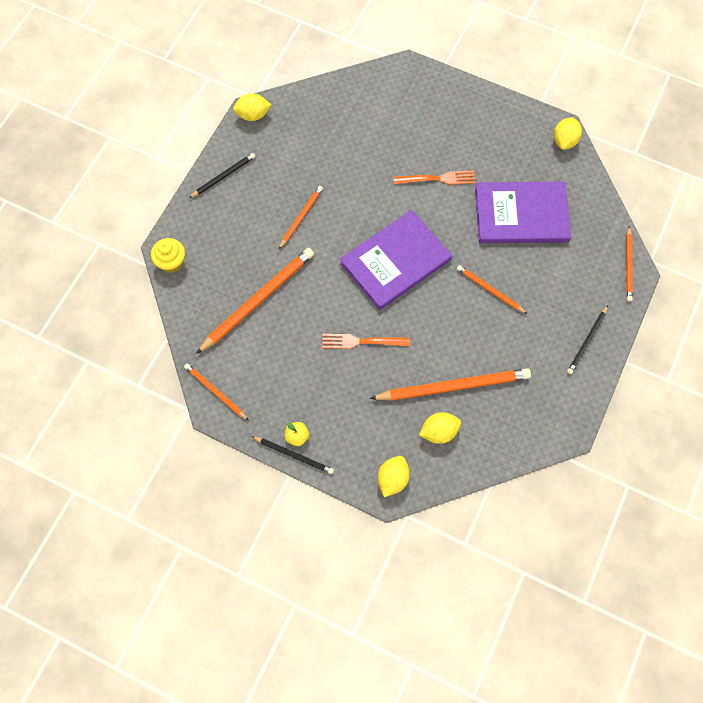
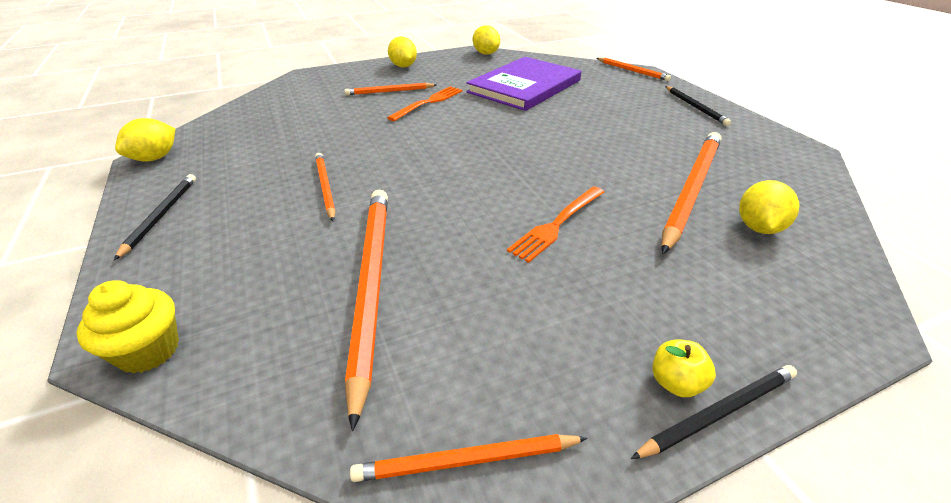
camera: 50 degrees left, 30 degrees down
purple book [340,210,452,310] -> none
yellow lemon [378,456,410,497] -> yellow lemon moved to [388,37,417,67]
orange pencil [457,265,527,314] -> orange pencil moved to [344,83,437,95]

